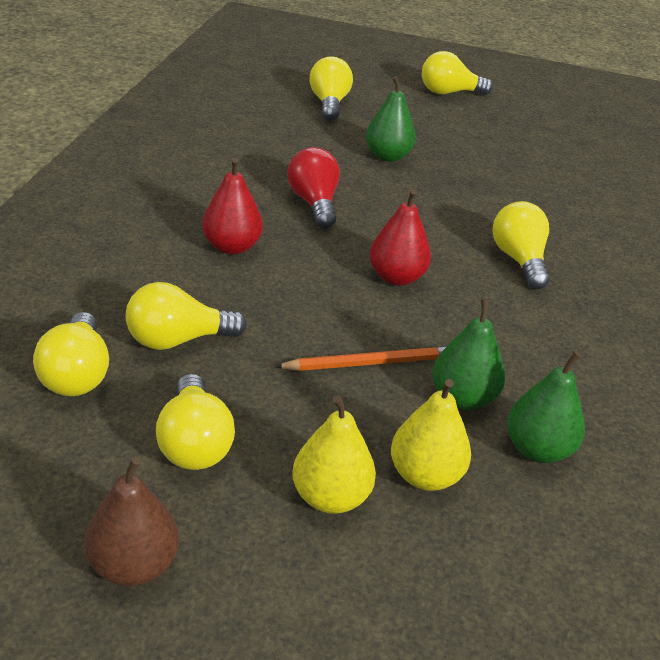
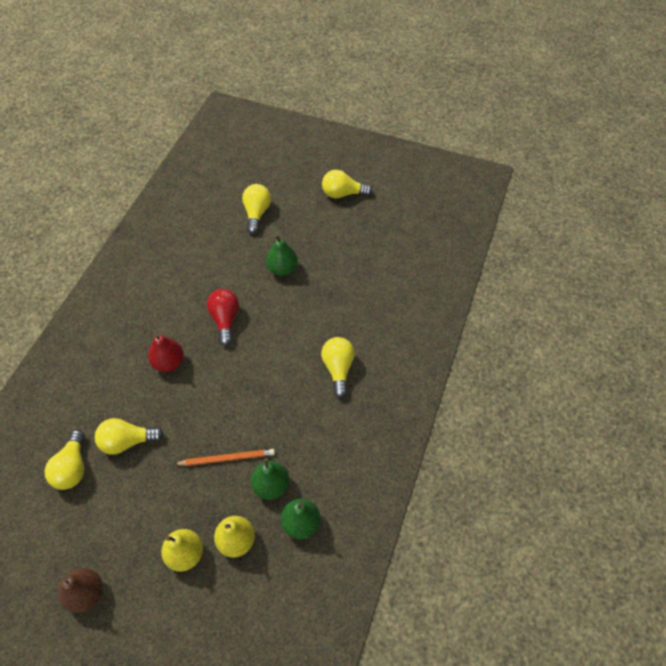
camera: 10 degrees right, 20 degrees up
yellow light bulb [156,374,235,470] -> none
red pear [370,189,431,286] -> none

